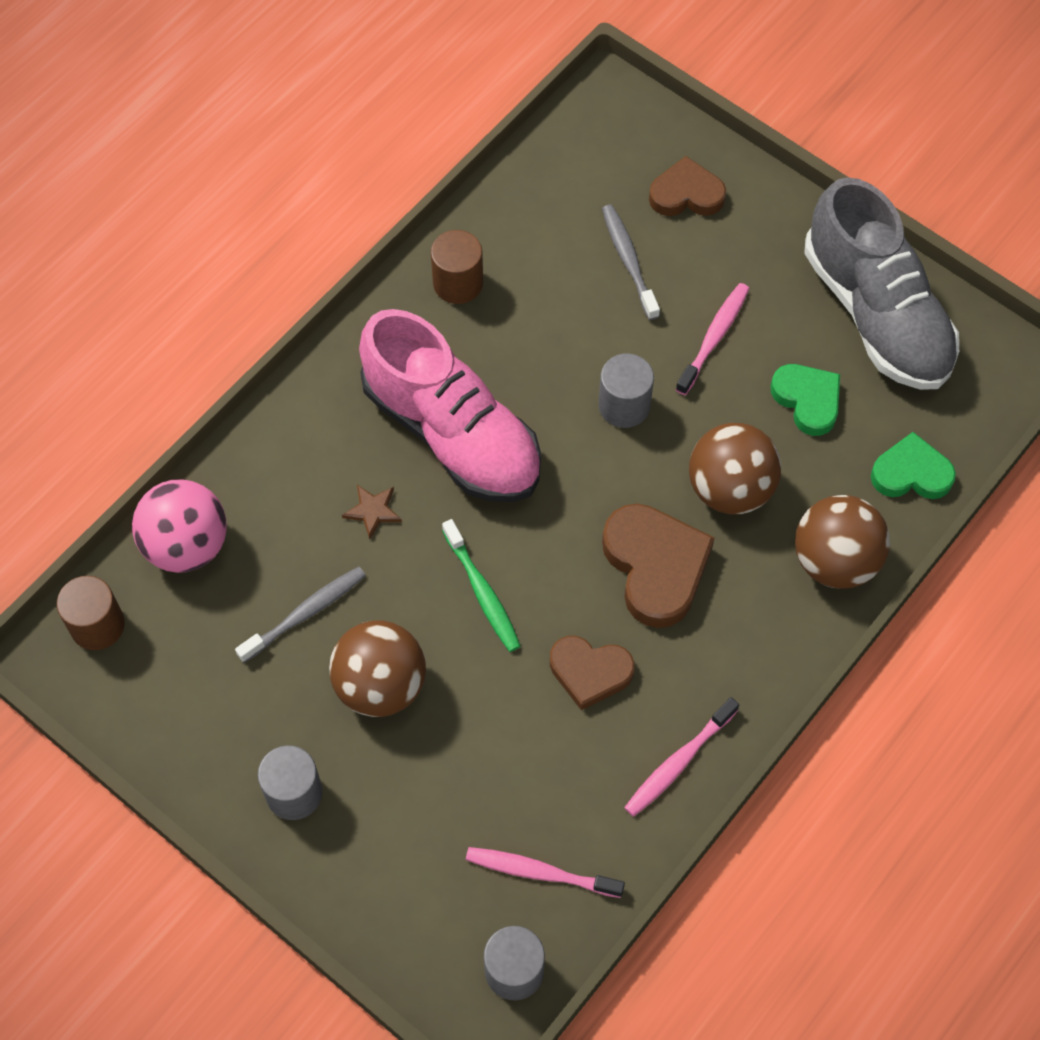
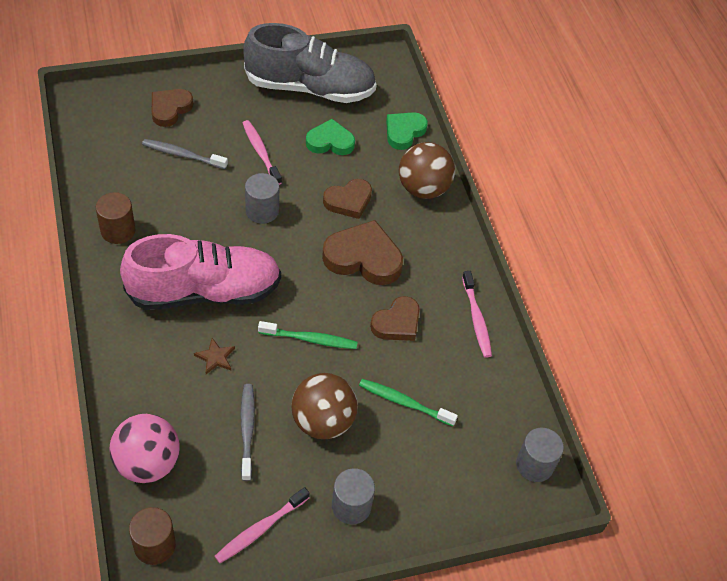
camera: 60 degrees left, 10 degrees down
pink toothbrush [466,847,625,898] -> pink toothbrush moved to [215,487,310,563]
brown ball [689,423,781,514] -> brown heart [323,179,372,219]
none -> green toothbrush [359,379,458,426]

